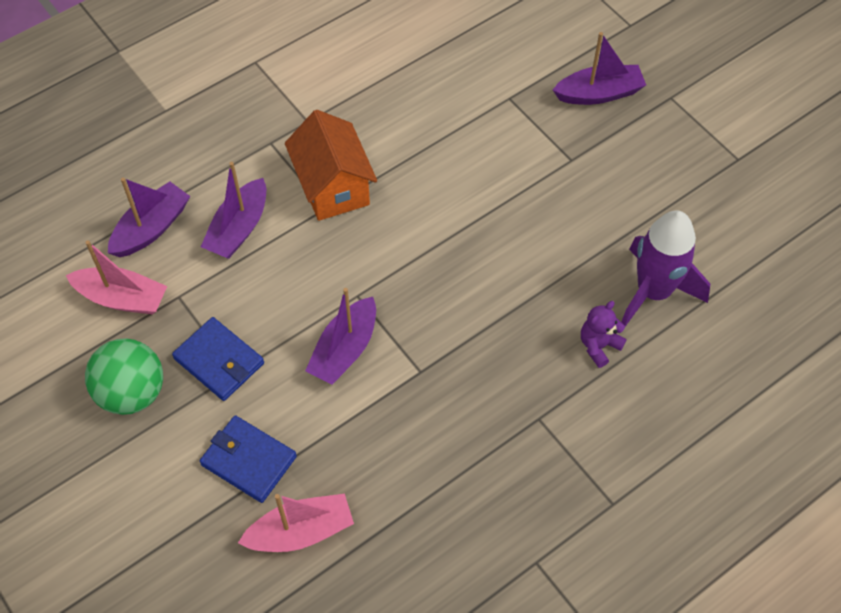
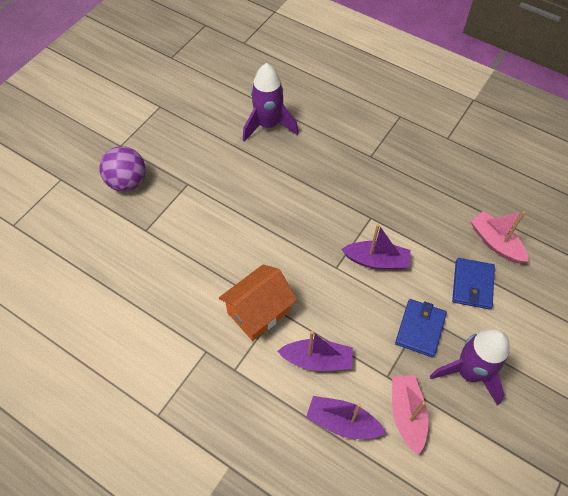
camera: 110 degrees left, 0 degrees up
green ball [85,338,163,415] -> purple rocket [430,329,510,406]
purple boat [553,32,646,105] -> purple ball [99,146,146,191]
purple teddy bear [581,301,626,368] -> none

